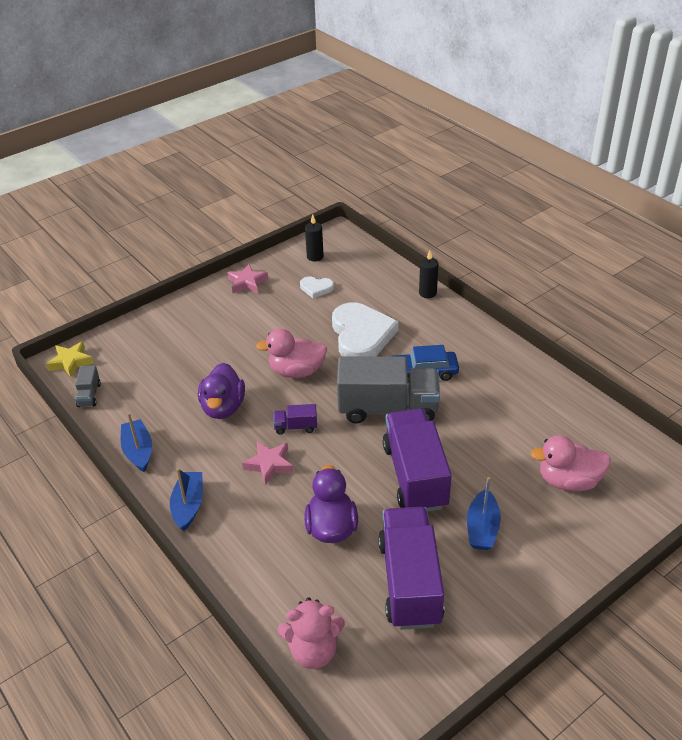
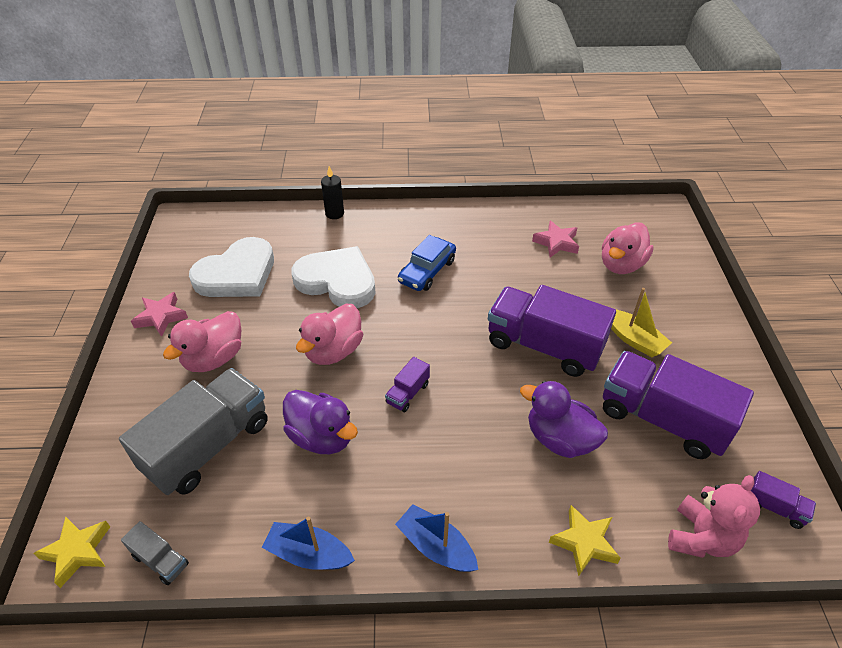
camera: 55 degrees left, 5 degrees up
pink star [242,442,294,486] -> pink star moved to [532,221,579,257]
white heart [300,276,334,298] -> white heart [189,237,274,297], size x2.14
black candle [305,215,324,261] -> none
grey truck [337,356,440,424] -> grey truck moved to [119,368,268,495]
blue boat [467,477,501,550] -> yellow boat [611,288,672,357]
none -> pink duck [163,311,241,372]
none -> yellow star [549,505,621,577]
none -> purple truck [751,471,816,529]

